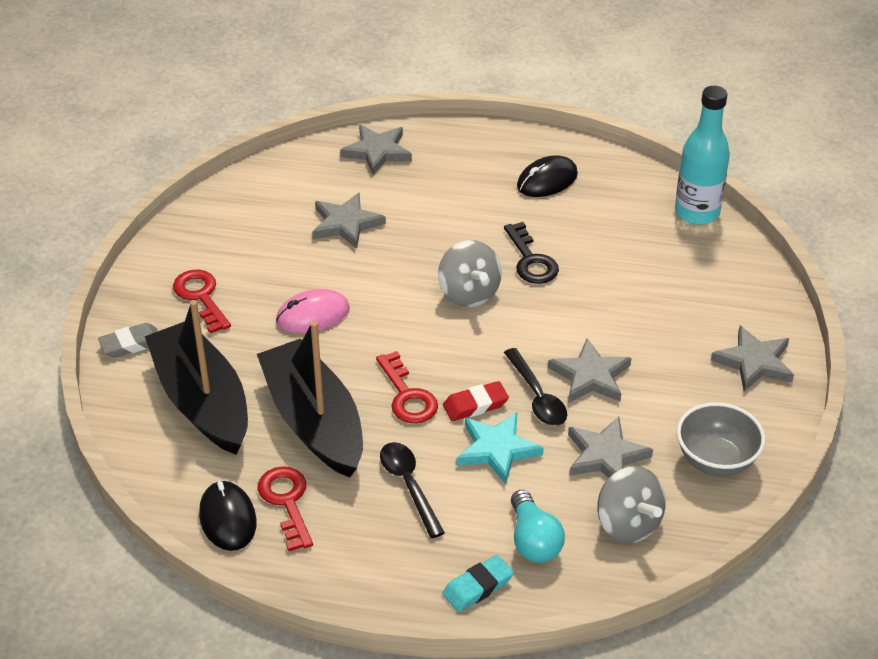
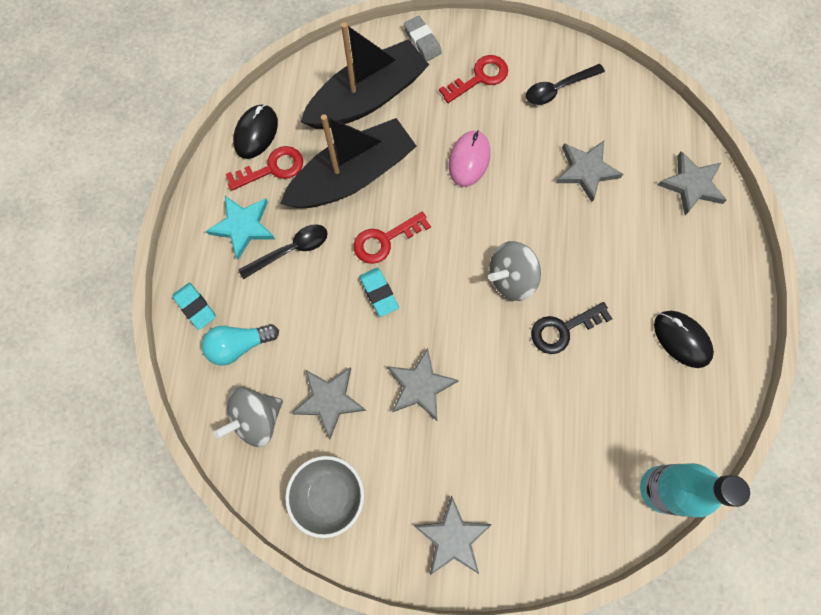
camera: 85 degrees right, 30 degrees up
black mouse [199,481,257,551] -> black mouse turned 45 degrees counterclockwise [233,104,278,159]
pink mouse [276,289,350,333] -> pink mouse turned 45 degrees clockwise [448,130,490,187]
red eraser [443,381,509,421] -> turquoise eraser [359,268,399,317]
turquoise star [457,412,543,484] -> turquoise star moved to [206,196,275,260]
black spoon [504,348,567,426] -> black spoon moved to [526,64,605,105]

